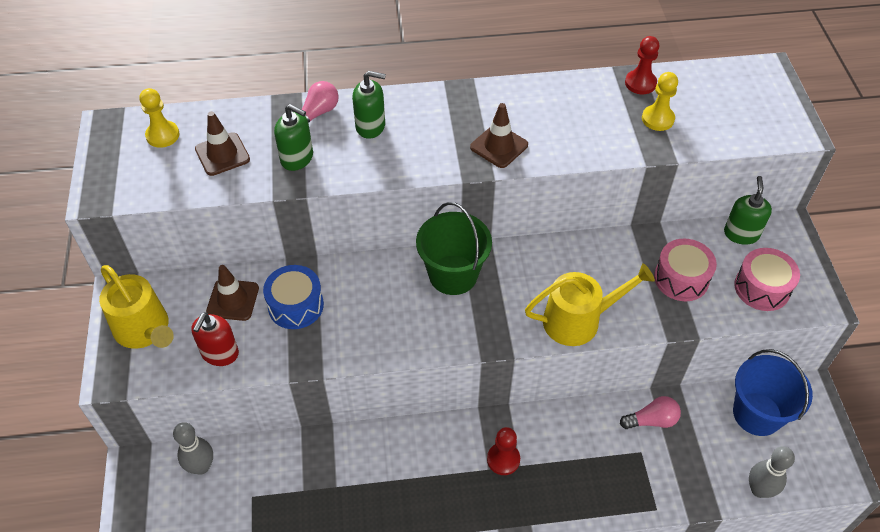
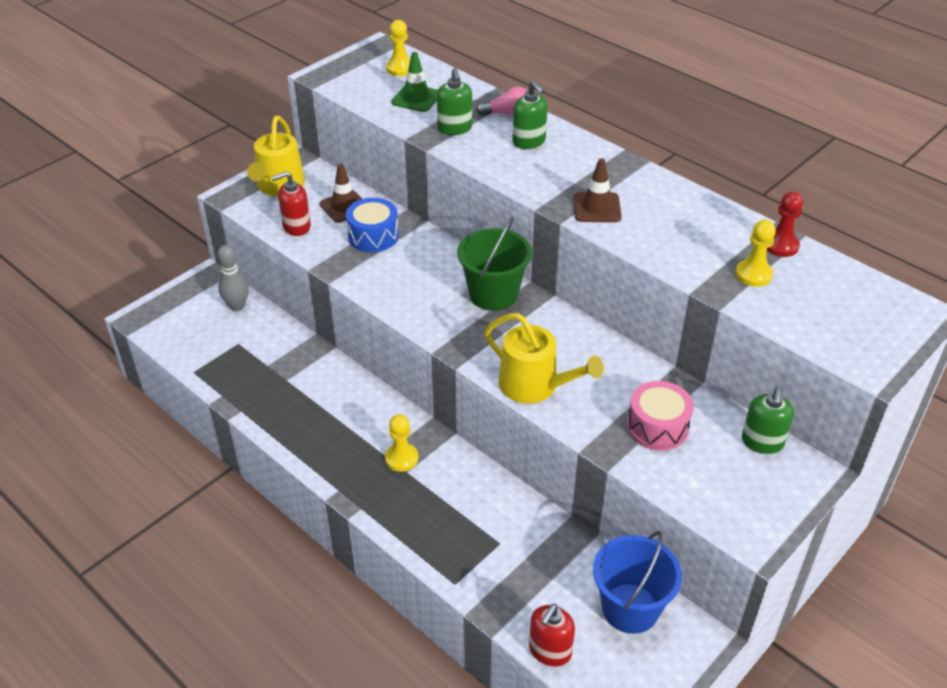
camera: 50 degrees right, 10 degrees down
brown traffic cone [195,111,250,176] -> green traffic cone [391,52,438,112]
red pawn [487,427,520,475] -> yellow pawn [385,414,419,472]
pink light bulb [620,396,681,429] -> none
green soap dispenser [724,176,772,245] -> green soap dispenser turned 135 degrees clockwise [742,387,794,454]
pink drum [734,248,800,311] -> none
grey bowling pin [749,446,795,498] -> red soap dispenser [529,604,575,667]

